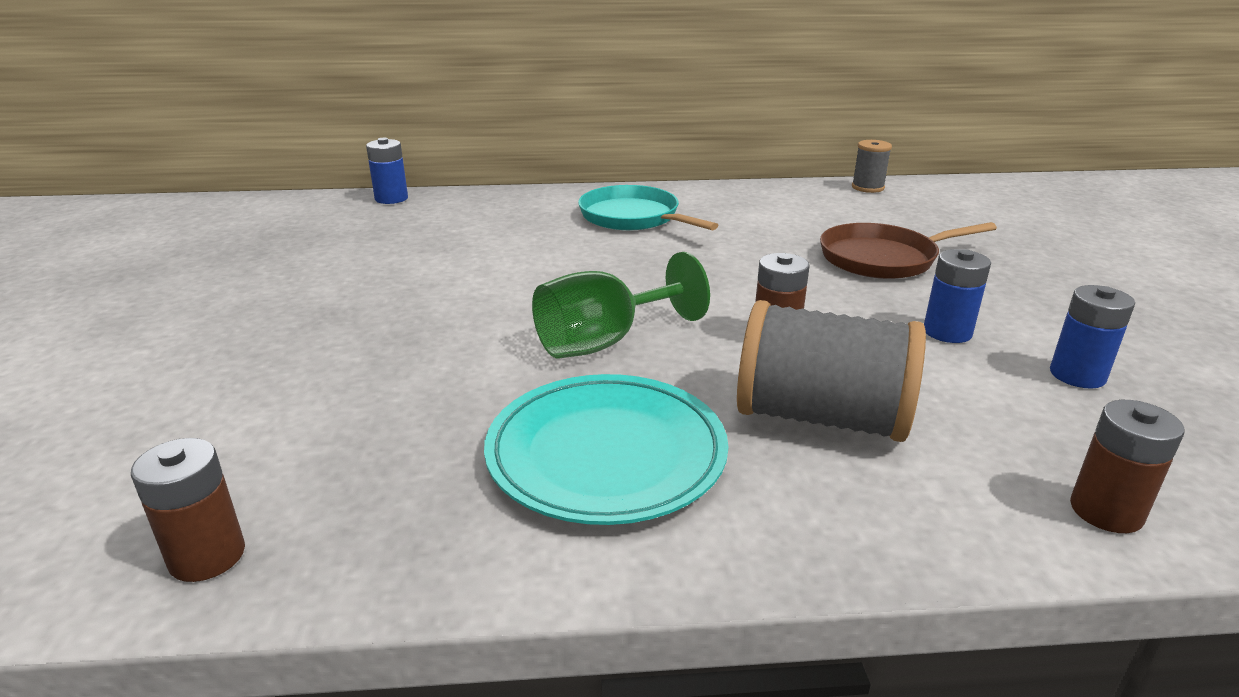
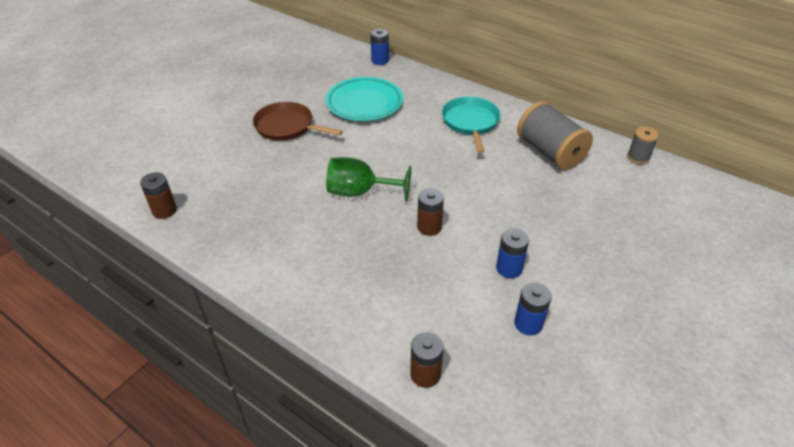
camera: 40 degrees right, 15 degrees up
turquoise plate [484,374,728,525] -> turquoise plate moved to [326,77,403,121]
grey spool [737,300,926,442] -> grey spool moved to [517,101,593,170]
brown pan [820,222,997,279] -> brown pan moved to [253,102,343,141]

